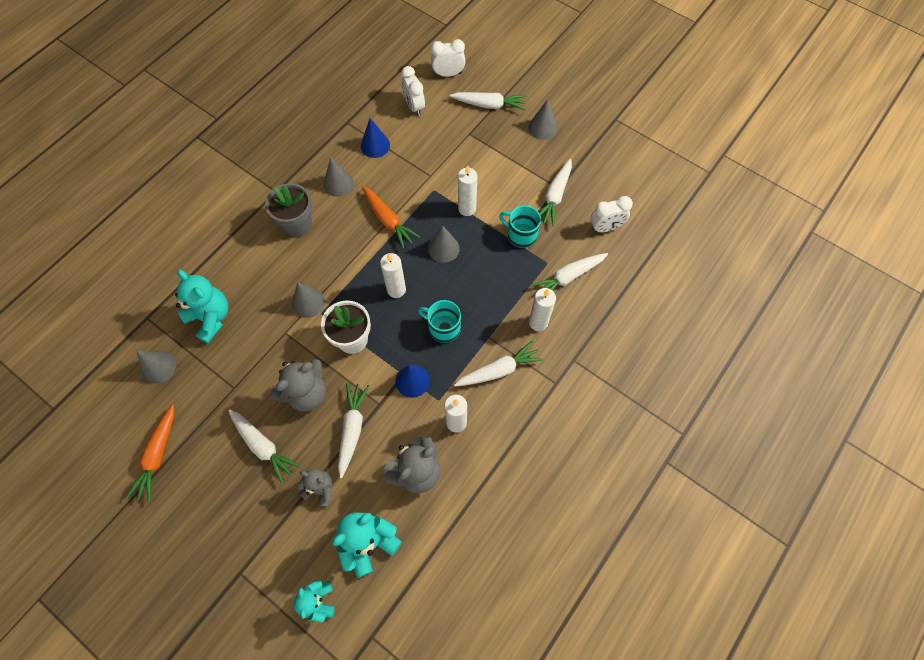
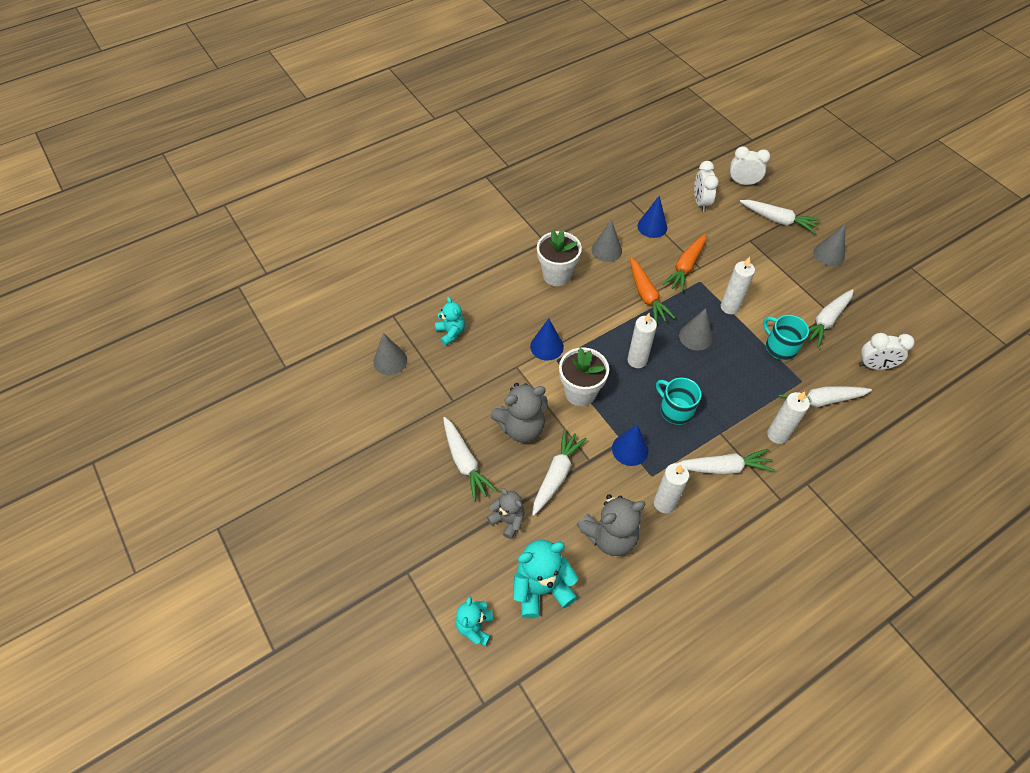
camera: 20 degrees right, 10 degrees down
orange carrot [126,405,174,502] -> orange carrot moved to [663,233,706,293]
turquoise teddy bear [175,270,229,343] -> turquoise teddy bear [435,297,465,346], size x0.61
grey flower pot [265,183,312,237] -> white flower pot [537,230,582,286]
grey cone [292,282,325,318] -> blue cone [530,318,564,361]

